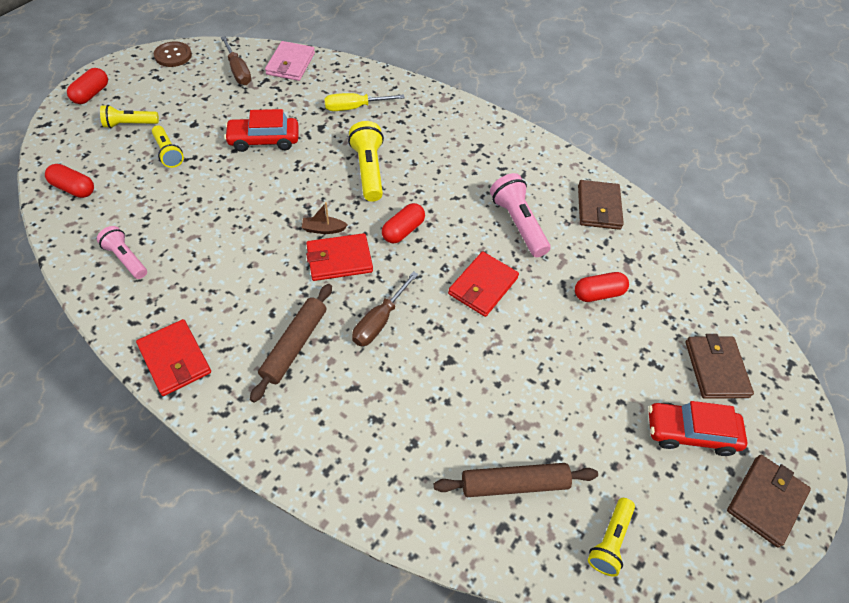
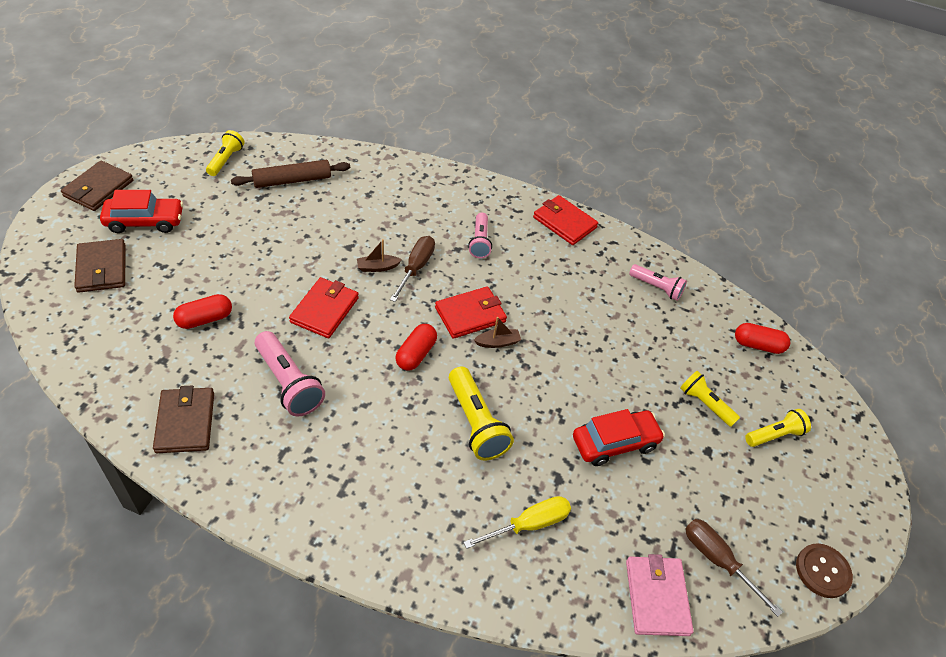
camera: 165 degrees right, 5 degrees down
red capsule [67,68,108,104] -> none
brown rolling pin [250,284,332,403] -> pink flashlight [468,213,492,258]
none -> brown boat [357,239,402,272]

